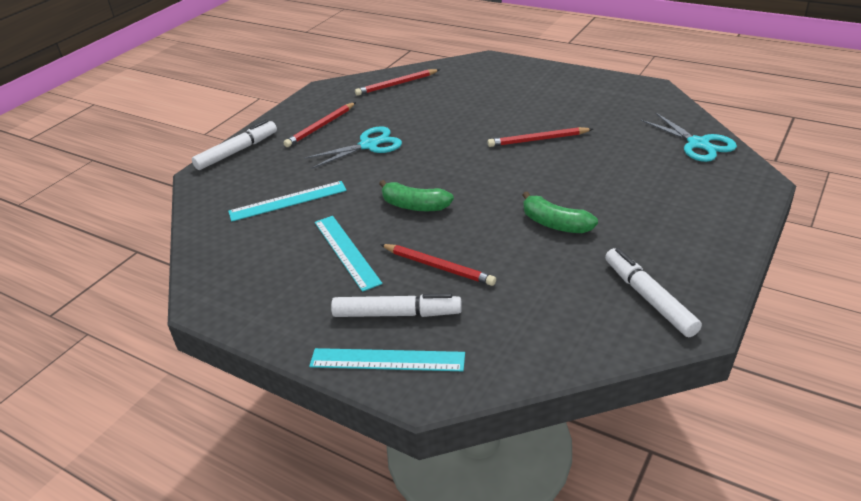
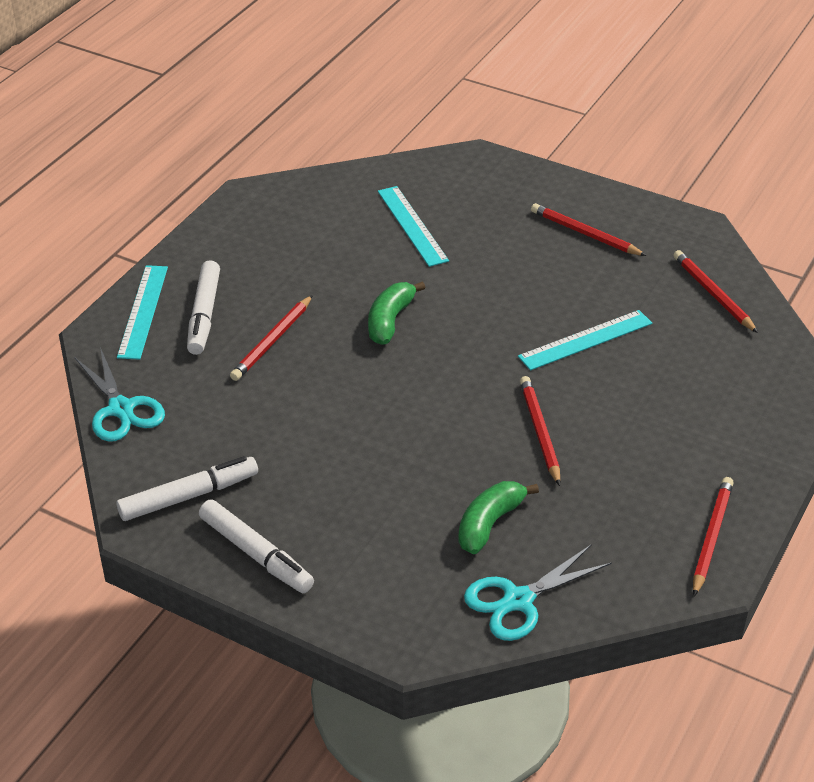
camera: 85 degrees right, 5 degrees up
white marker [192,120,277,170] -> white marker moved to [199,499,314,593]
turquoise scissors [304,126,402,169] -> turquoise scissors moved to [75,347,165,442]
turquoise ruler [315,216,382,292] -> turquoise ruler moved to [518,310,652,370]
green banana [523,191,598,233] -> green banana moved to [458,481,539,554]
none -> red pencil [693,477,734,596]

